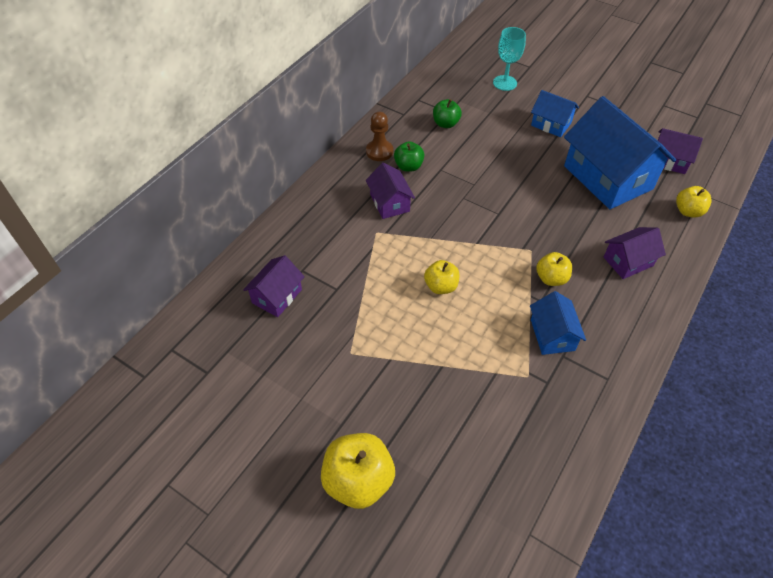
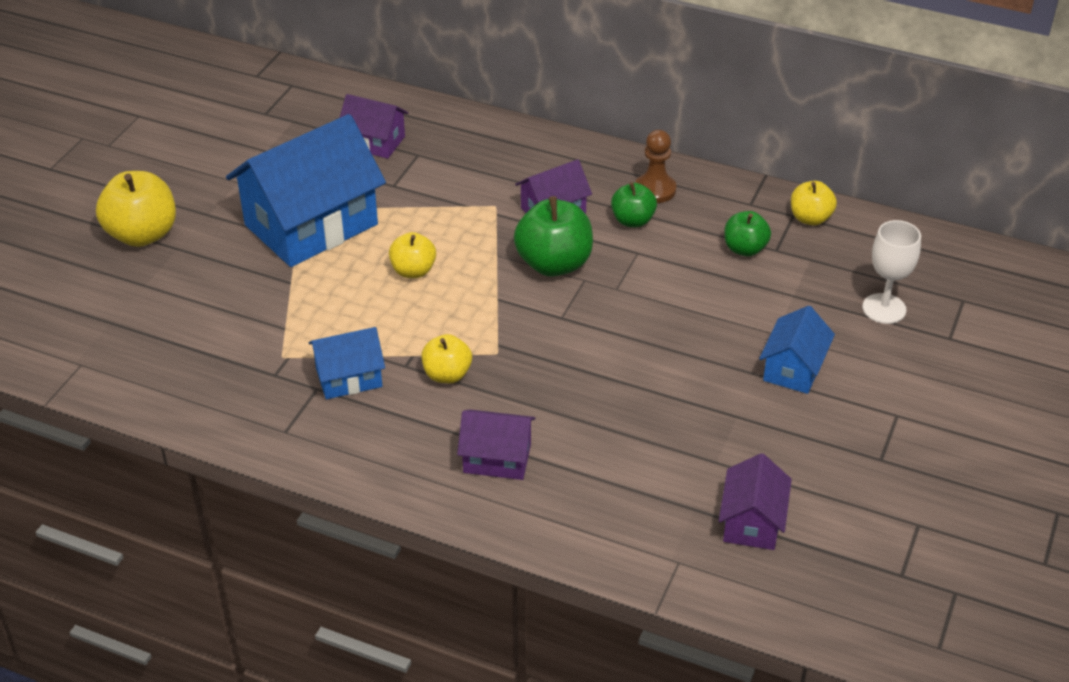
camera: 80 degrees right, 10 degrees down
turquoise goblet [493,27,526,91] -> white goblet [862,220,921,324]
blue house [564,96,676,209] -> blue house moved to [226,114,386,267]
purple house [604,227,666,279] -> purple house turned 45 degrees counterclockwise [457,409,536,480]
yellow apple [676,186,712,218] -> yellow apple moved to [791,181,837,225]
none -> green apple [514,196,593,277]

